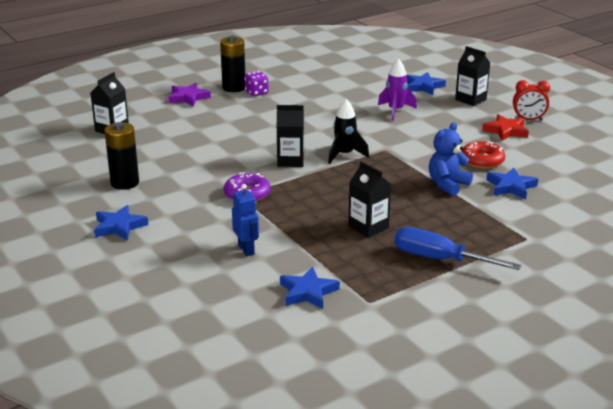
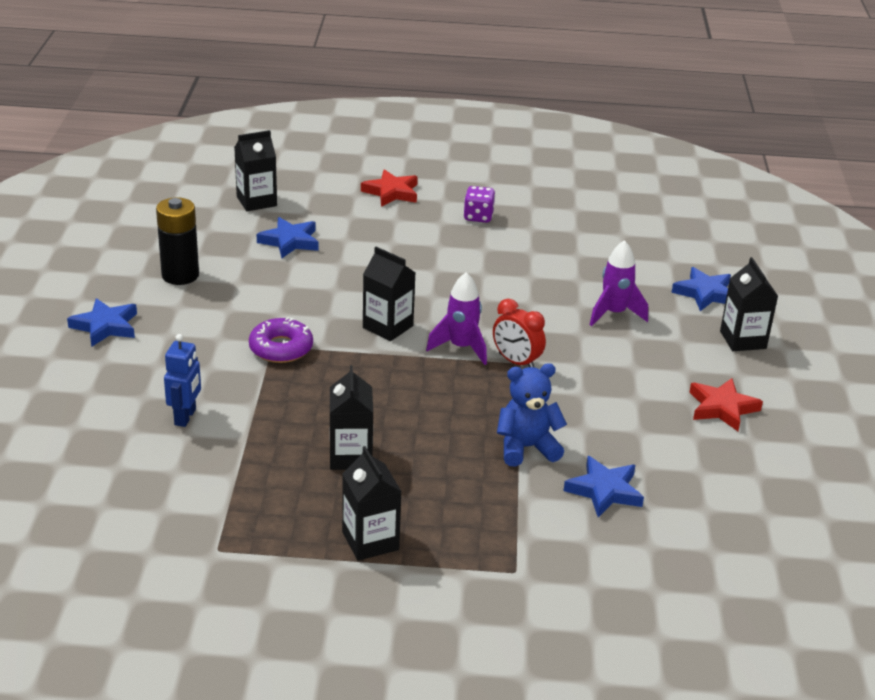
camera: 35 degrees right, 5 degrees up
purple star [169,83,211,107] -> red star [361,169,418,207]
black battery [220,36,245,92] -> none
blue star [280,267,340,309] -> blue star moved to [257,217,319,258]
black rocket [328,99,369,164] -> purple rocket [426,272,487,365]
blue screwdriver [395,227,521,270] -> black carton [342,446,402,561]
red donut [462,141,505,169] -> none
red clock [513,80,550,121] -> red clock moved to [493,299,546,368]

